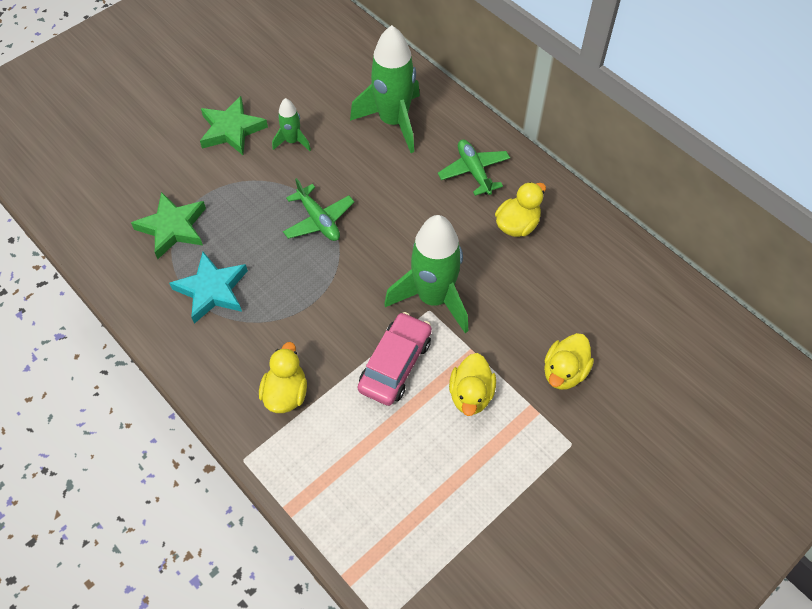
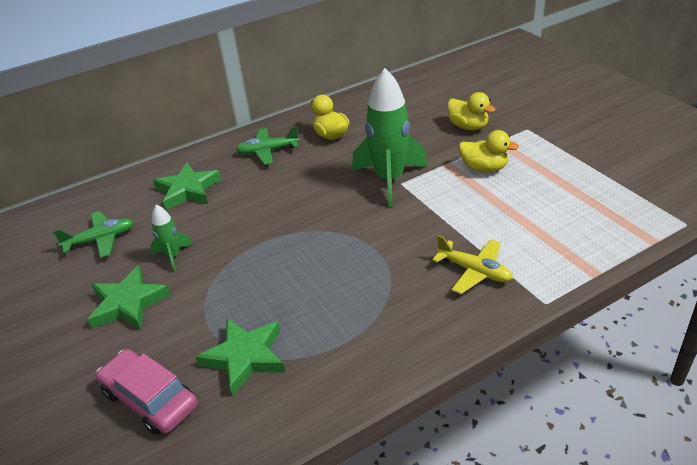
camera: 75 degrees left, 20 degrees down
turquoise star [169,252,248,324] -> none
yellow duck [259,342,307,413] -> yellow plane [432,235,513,294]
green plane [283,178,354,241] -> green plane moved to [53,211,134,258]
green rocket [350,25,420,153] -> green star [153,163,221,210]
pink car [358,312,432,406] -> pink car moved to [96,349,198,435]

